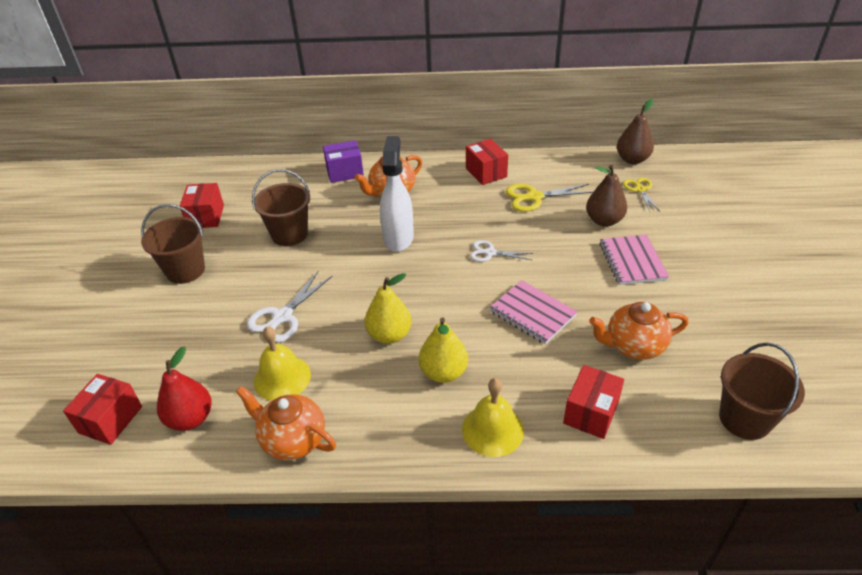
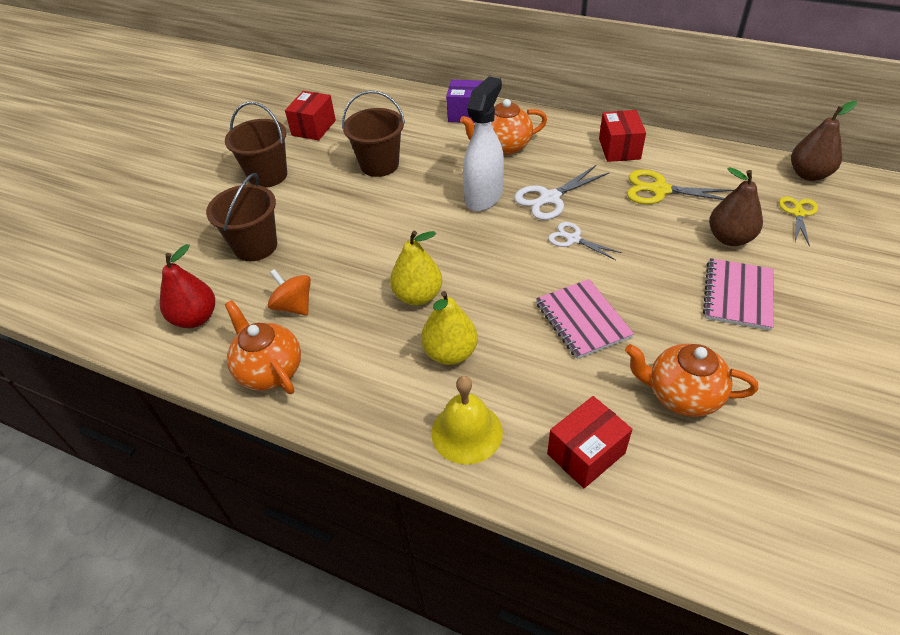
camera: 25 degrees right, 5 degrees up
red box [63,374,142,445] -> none
white scissors [247,271,332,342] -> white scissors moved to [514,165,609,220]
yellow bell [254,326,311,401] -> orange spinning top [268,269,311,315]
brown bucket [719,343,805,440] -> brown bucket moved to [206,173,277,261]

